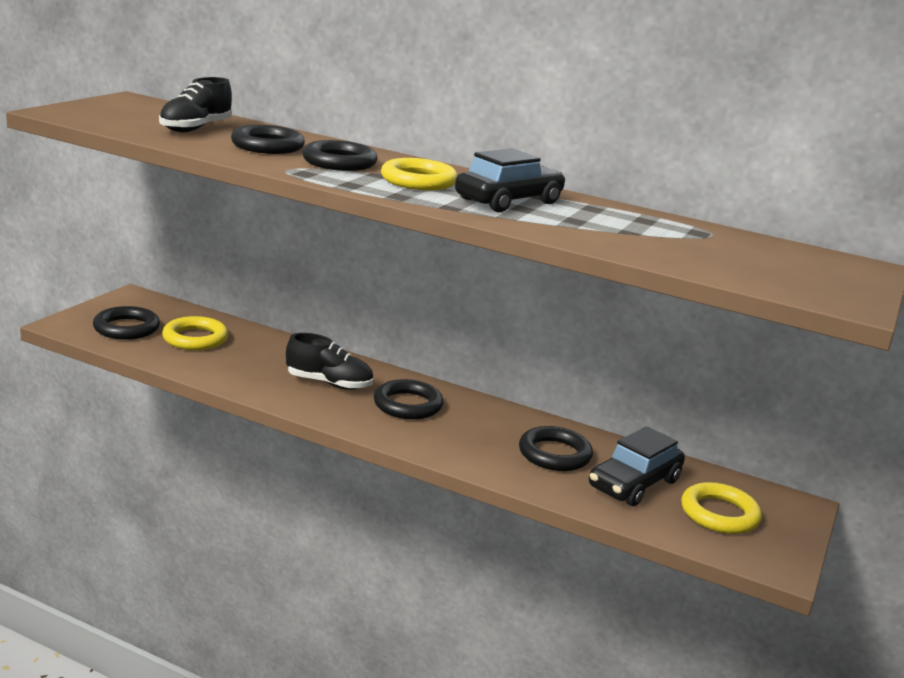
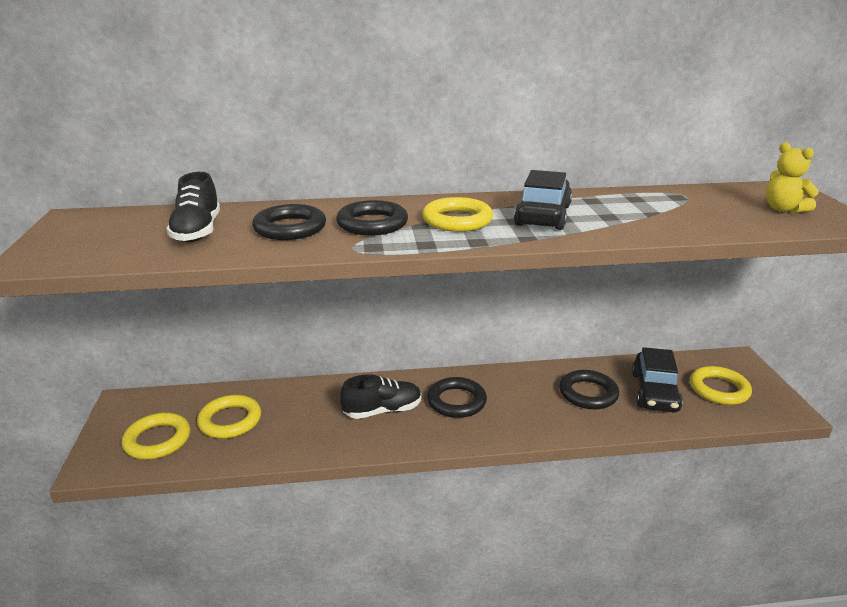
camera: 30 degrees left, 5 degrees up
black ring [93,306,160,340] -> yellow ring [122,412,190,460]
none -> yellow teddy bear [766,142,819,213]

